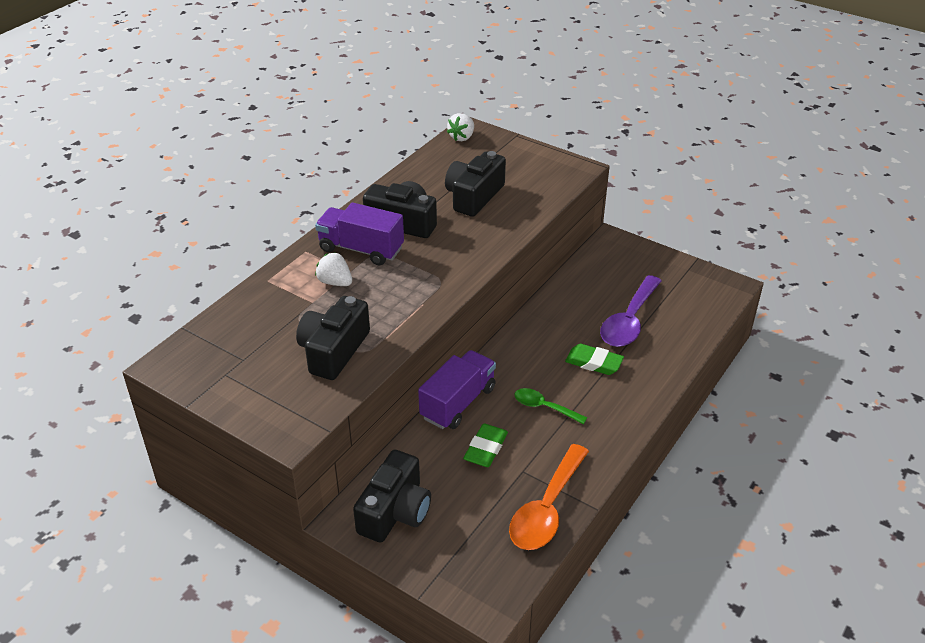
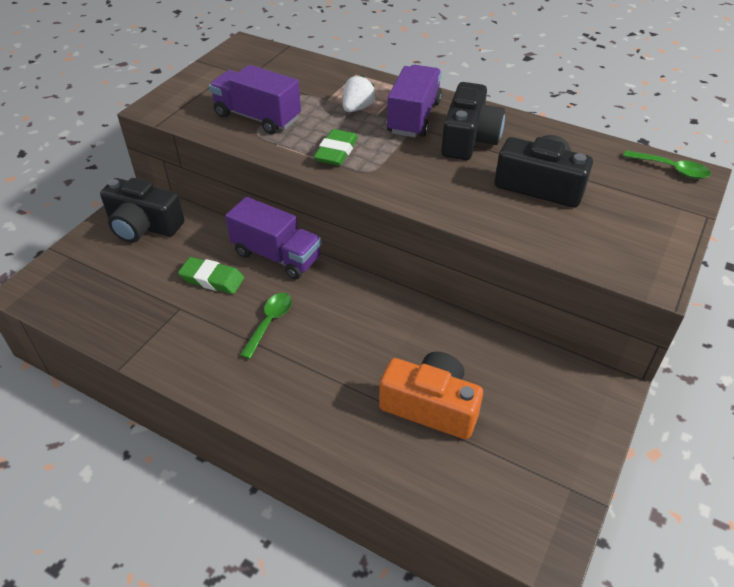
camera: 85 degrees right, 5 degrees up
black camera [296,296,370,380] -> purple truck [209,65,301,134]
white strawberry [447,113,474,141] -> green spoon [623,150,711,179]
orange spoon [509,444,589,550] -> none
green eraser [565,344,624,375] -> green eraser moved to [314,129,358,166]
purple spoon [600,275,662,347] -> orange camera [379,352,483,440]

